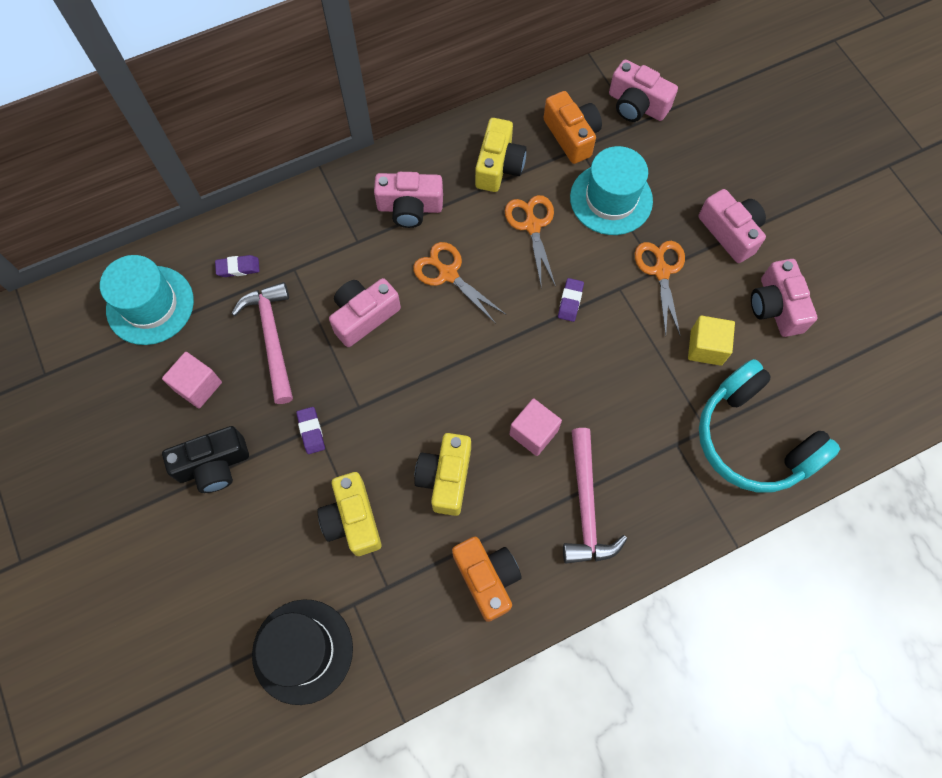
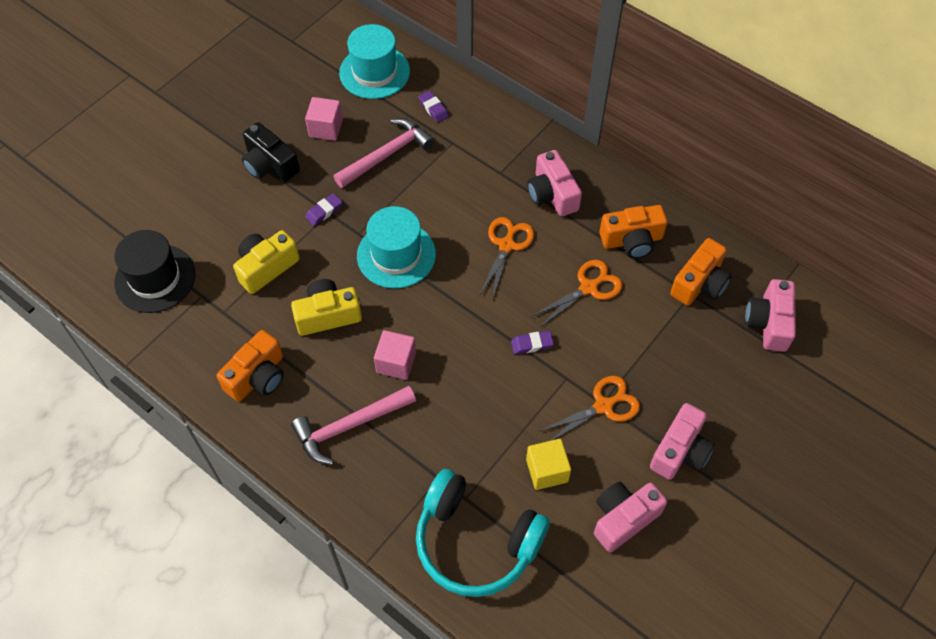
camera: 65 degrees right, 10 degrees down
pink camera [329,278,401,347] -> none
yellow camera [475,118,527,192] -> orange camera [599,205,667,259]
turquoise hat [570,146,653,235] -> turquoise hat moved to [357,206,436,289]
turquoise headphones [699,359,840,492] -> turquoise headphones turned 90 degrees counterclockwise [416,469,550,597]

